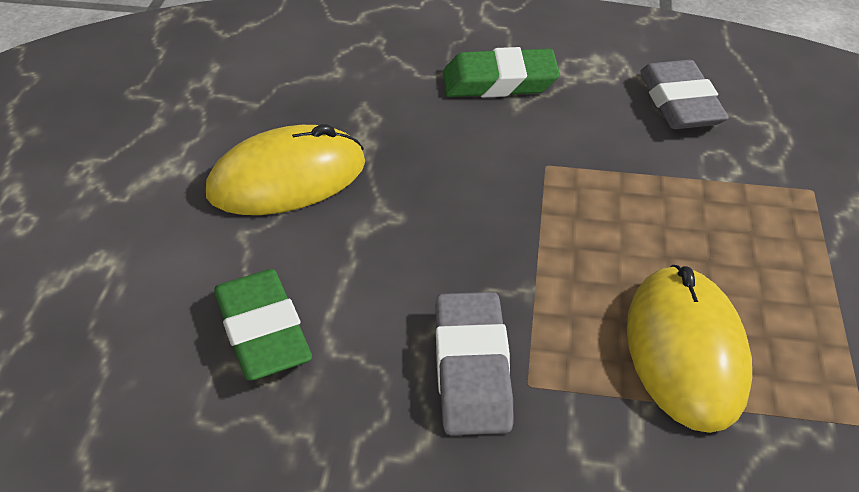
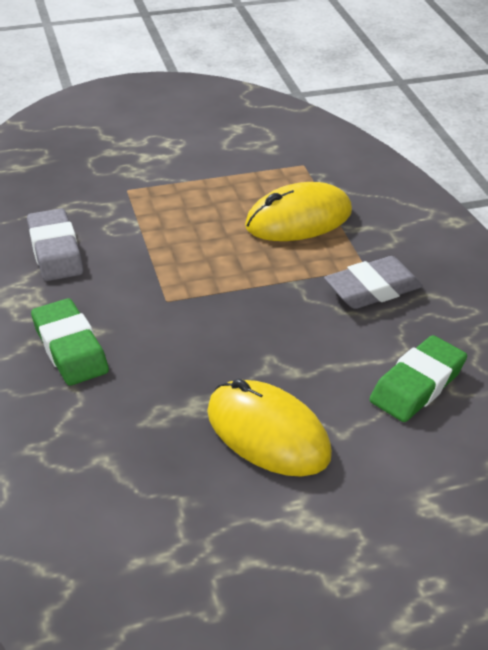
camera: 115 degrees left, 5 degrees down
grey eraser [640,60,729,129] -> grey eraser turned 75 degrees counterclockwise [27,209,83,281]

